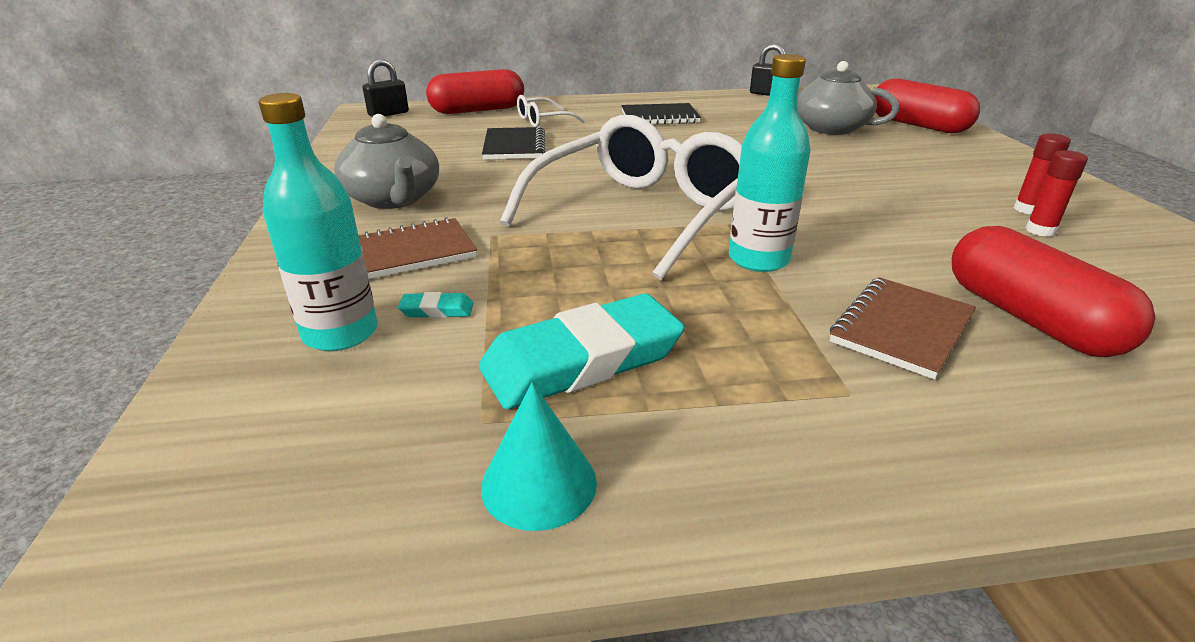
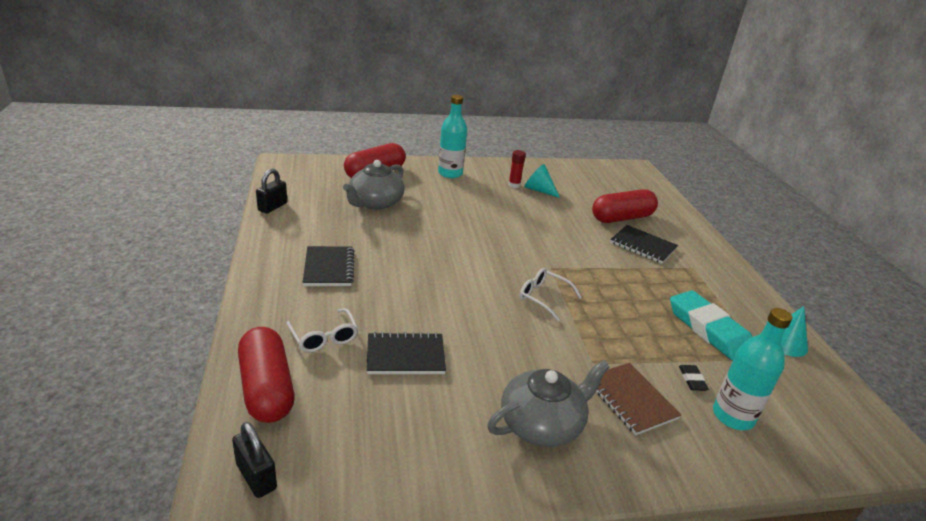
camera: 95 degrees left, 0 degrees up
turquoise eraser [398,292,473,318] -> black eraser [679,365,709,391]
white glasses [500,115,742,280] -> white glasses [520,268,582,321], size x0.43
turquoise bottle [729,54,810,272] -> turquoise bottle moved to [438,95,467,178]
brown notebook [830,277,976,380] -> black notebook [610,225,678,264]
red glue stick [1025,150,1088,237] -> turquoise cone [524,164,560,198]

